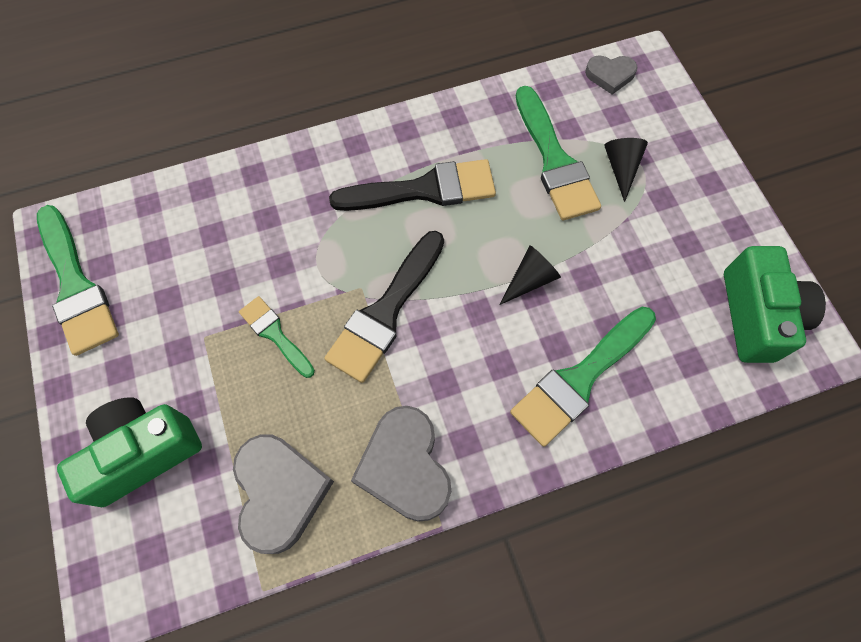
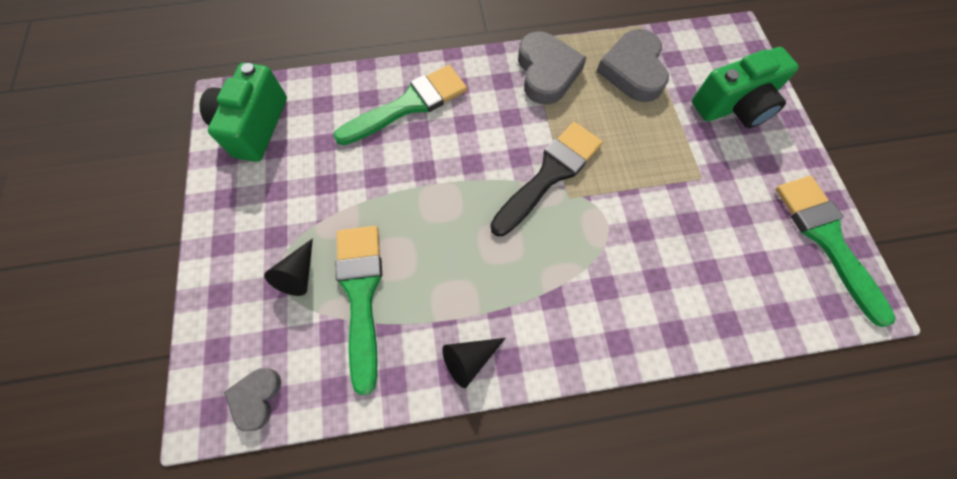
camera: 170 degrees left, 0 degrees up
green brush [239,296,315,378] -> none
black brush [329,159,496,211] -> none
black cone [500,246,561,305] -> black cone moved to [442,338,505,388]
grey heart [585,55,638,94] -> grey heart turned 90 degrees counterclockwise [224,368,281,431]

